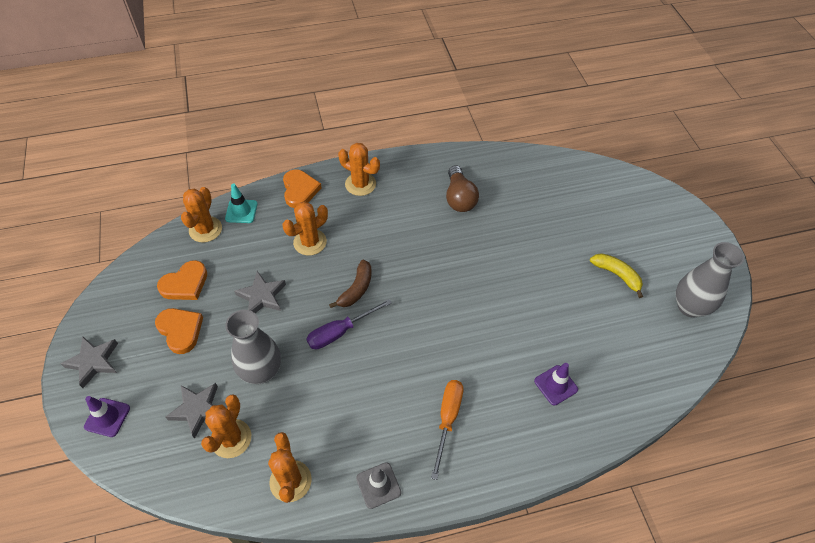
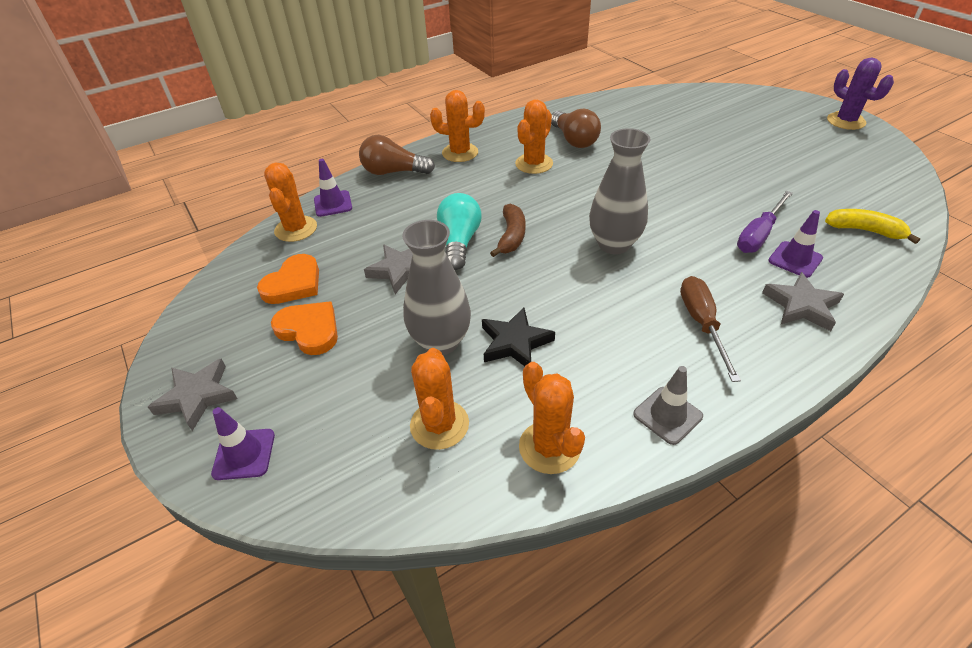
camera: 15 degrees left, 10 degrees down
grey star [166,383,218,439] -> grey star moved to [762,272,844,331]
turquoise traffic cone [225,184,258,223] -> purple traffic cone [314,159,352,217]
orange cactus [282,202,328,256] -> orange cactus moved to [515,100,553,174]
orange heart [283,169,322,208] -> brown light bulb [359,135,435,175]
purple screwdriver [306,299,392,349] -> purple screwdriver moved to [737,191,793,253]
orange screwdriver [431,380,463,480] -> brown screwdriver [680,276,741,382]
yellow banana [590,253,643,298] -> yellow banana moved to [825,209,920,244]
grey vase [676,242,744,318] -> grey vase moved to [589,128,650,254]
none -> turquoise light bulb [437,193,481,270]
none -> black star [482,307,555,366]
none -> purple cactus [827,58,894,130]

